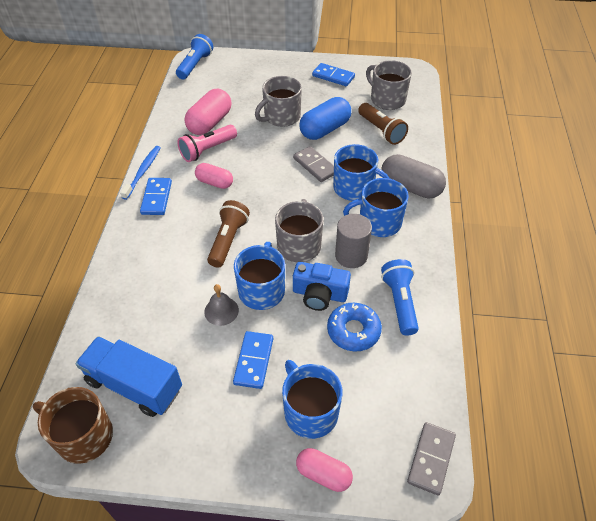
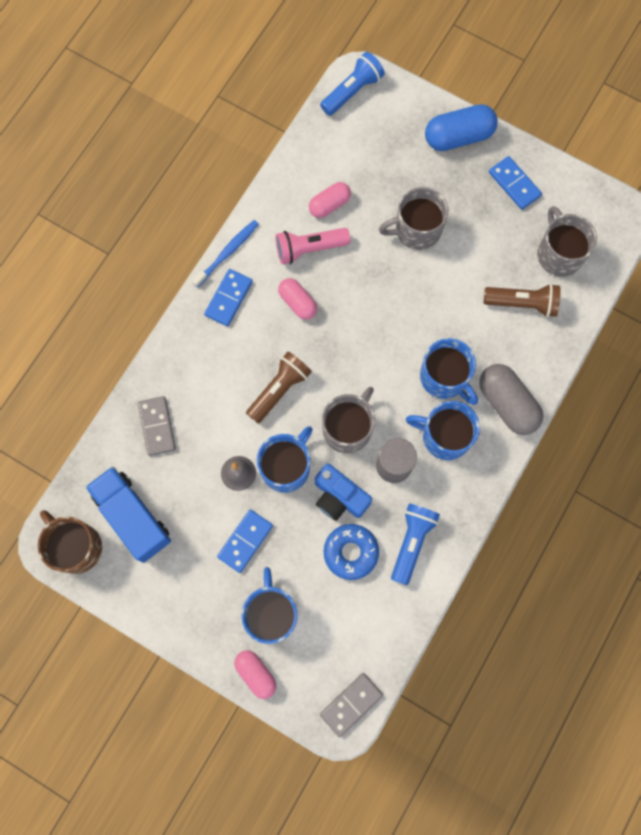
camera: 25 degrees right, 25 degrees up
pink capsule [185,89,231,135] -> pink capsule [309,182,351,218], size x0.63
grey domino [293,146,334,182] -> grey domino moved to [138,396,176,456]
blue capsule [299,97,351,140] -> blue capsule moved to [425,104,498,151]
brown flashlight [358,103,408,145] -> brown flashlight turned 75 degrees counterclockwise [484,284,561,317]

